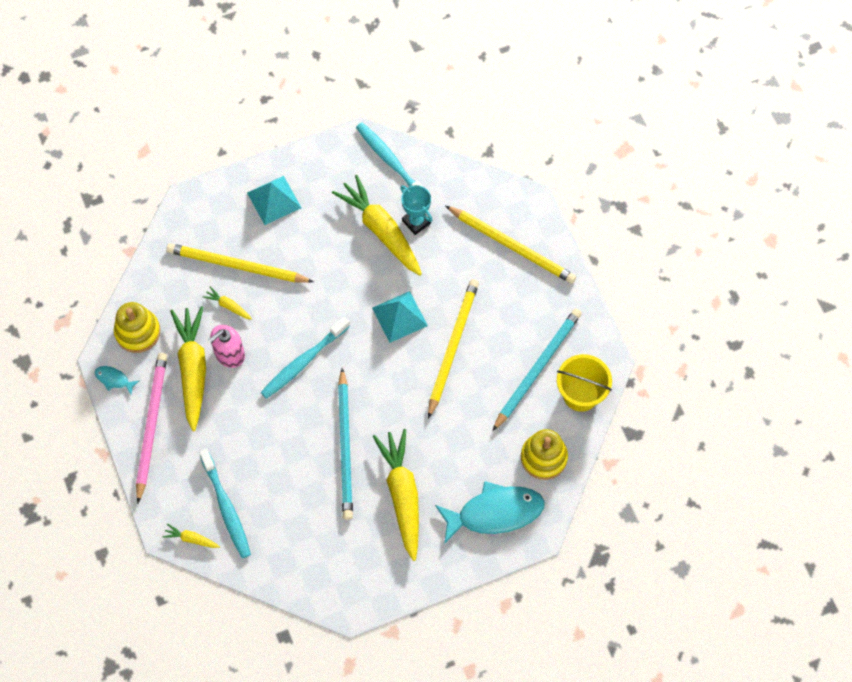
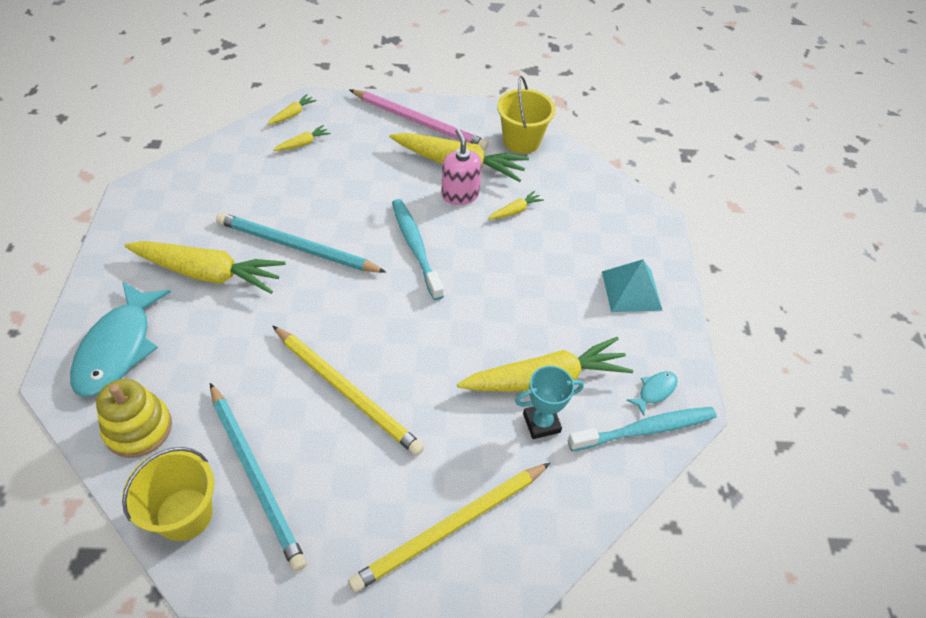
camera: 110 degrees right, 15 degrees down
turquoise fish [95,366,139,395] -> turquoise fish moved to [626,371,678,416]
yellow stacking toy [114,302,160,353] -> yellow bucket [497,76,556,154]
yellow pencil [166,243,314,283] -> none
turquoise toothbrush [199,449,251,558] -> yellow carrot [273,125,331,151]
turquoise pyramid [372,291,428,343] -> none

